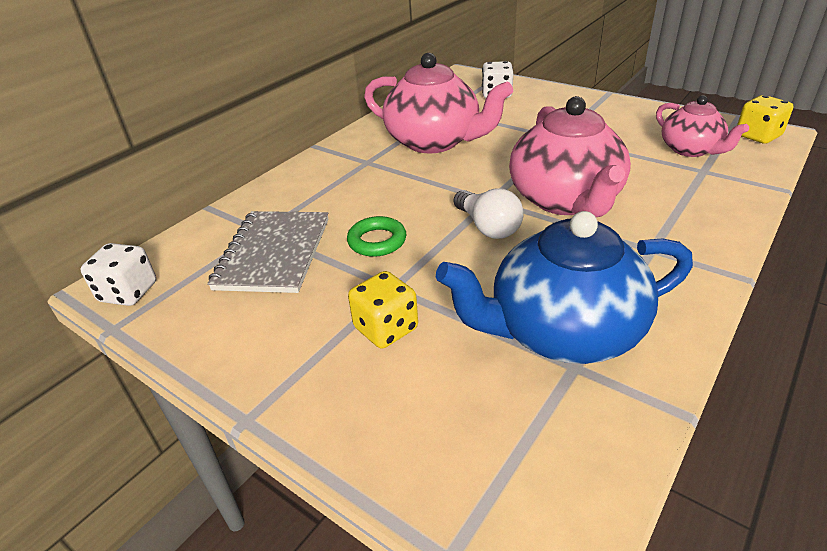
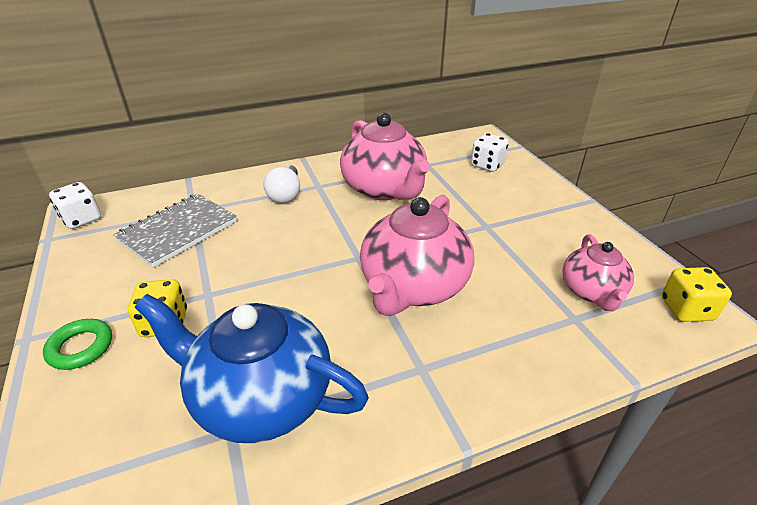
camera: 30 degrees right, 0 degrees up
green ring [347,216,406,257] -> green ring moved to [43,319,112,370]
white light bulb [454,188,524,239] -> white light bulb moved to [264,165,300,203]

